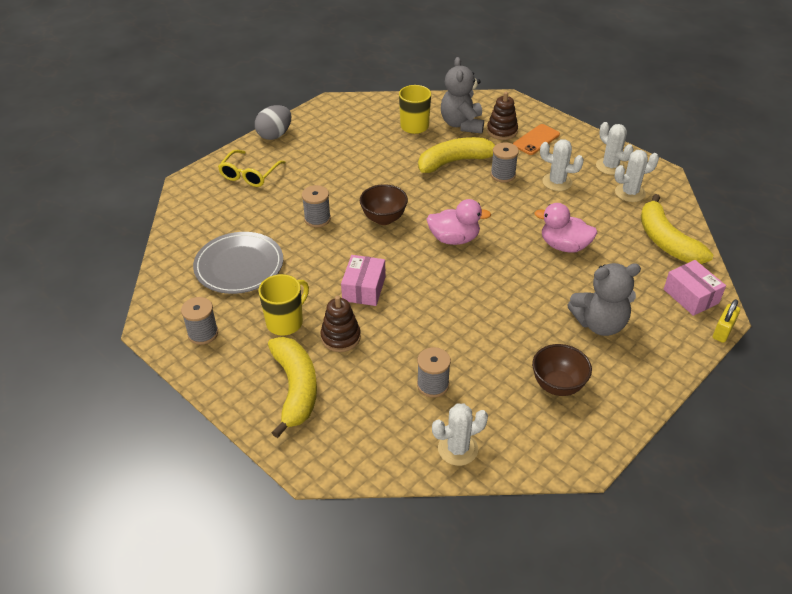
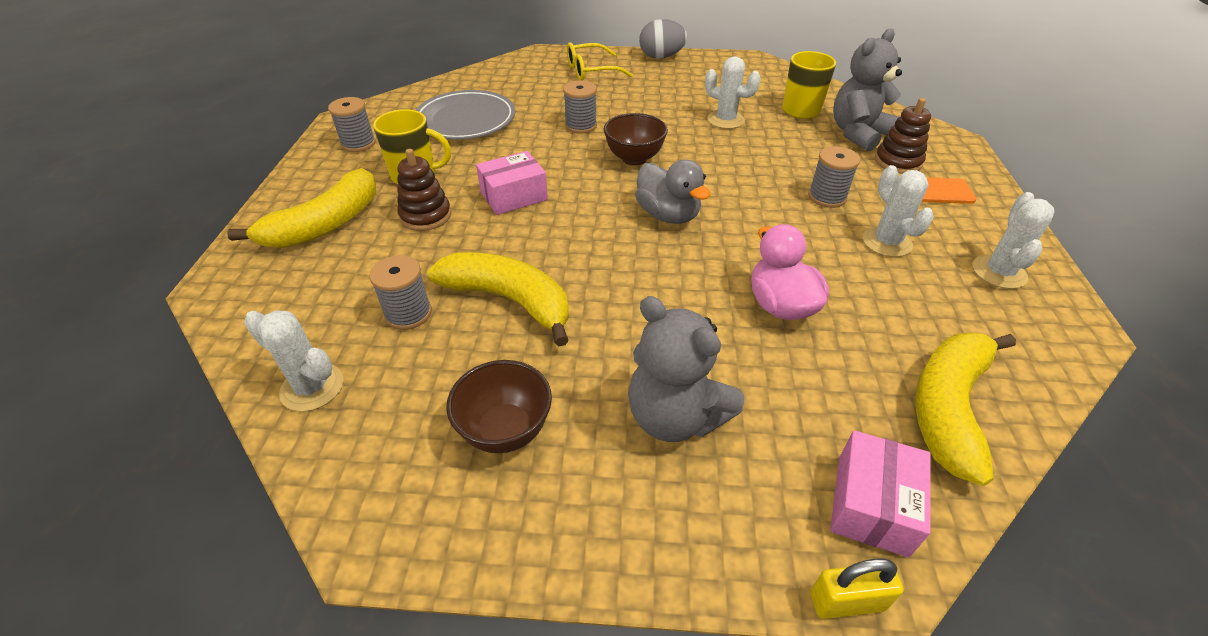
camera: 50 degrees right, 0 degrees up
yellow banana [418,137,495,173] -> yellow banana moved to [427,252,569,346]
pink duck [427,199,491,245] -> grey duck [635,159,710,224]
white cactus [614,150,659,202] -> white cactus moved to [705,56,761,129]

